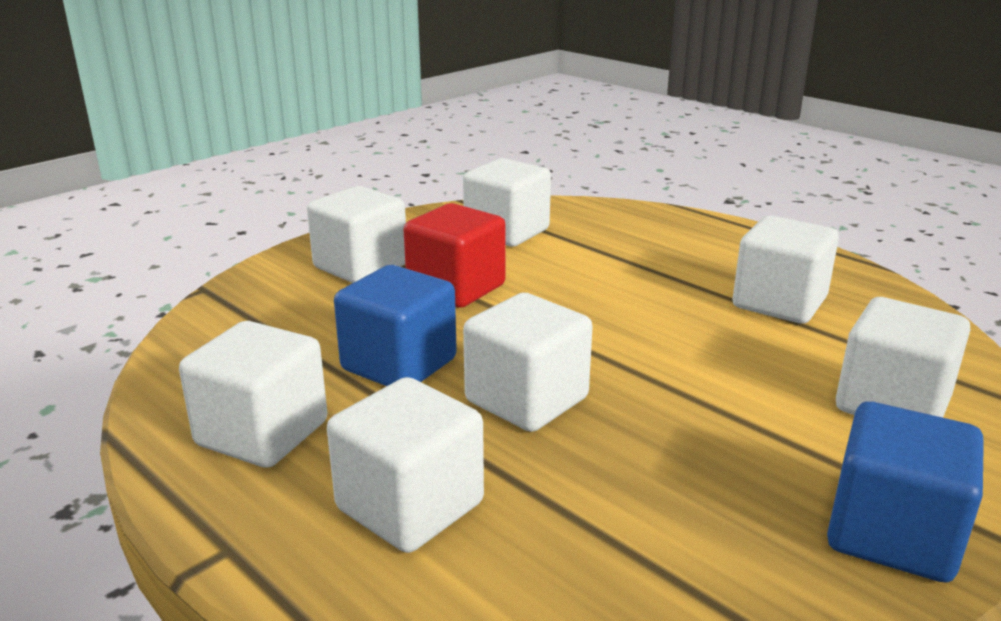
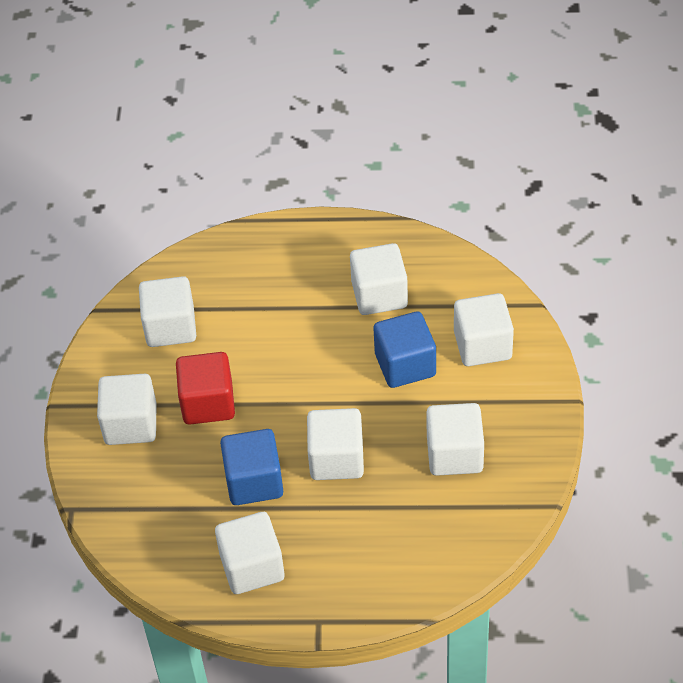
camera: 40 degrees left, 25 degrees up
white cube [327,377,484,553] -> white cube moved to [426,403,484,476]
blue cube [827,401,984,583] -> blue cube moved to [373,311,436,388]

